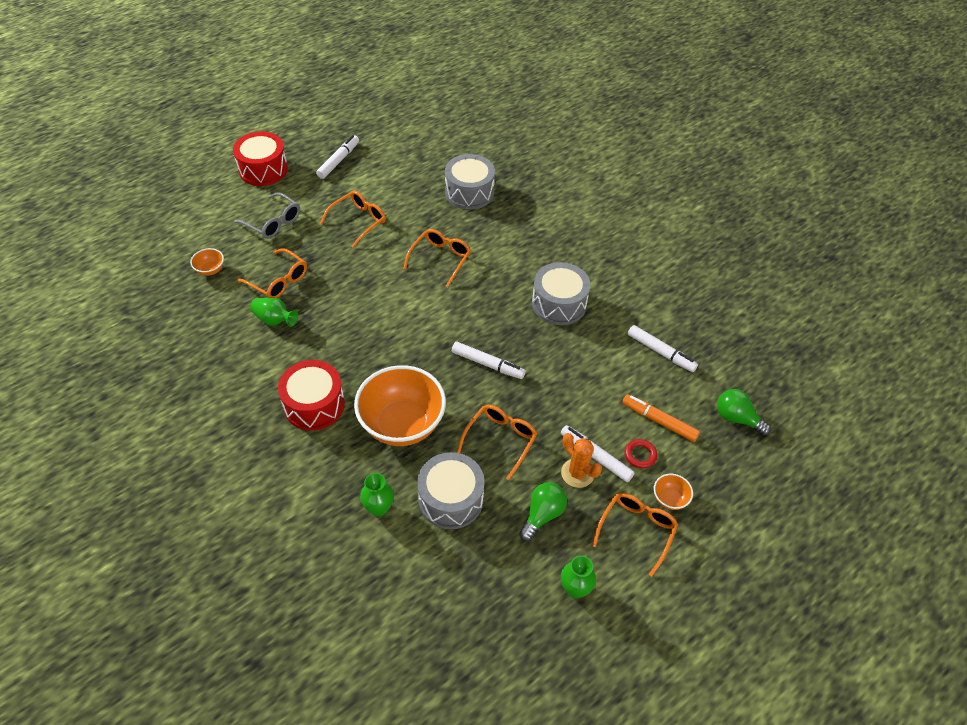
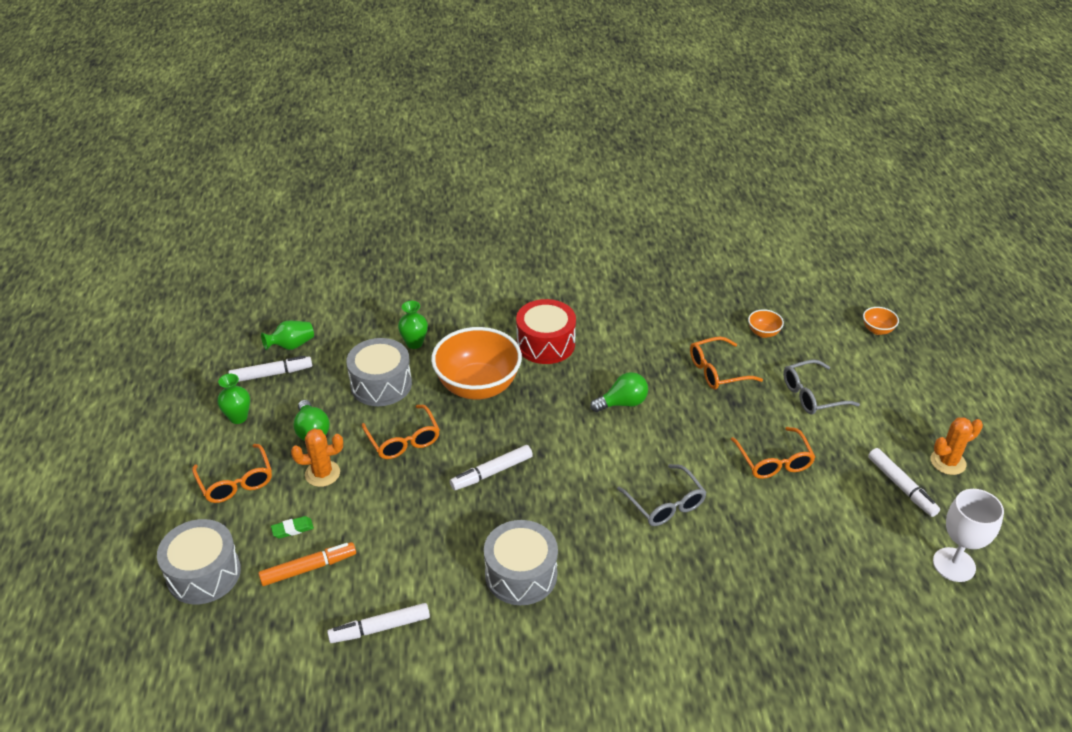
camera: 125 degrees right, 10 degrees down
red drum [233,132,288,186] -> none
green vase [250,297,298,327] -> green vase moved to [261,321,314,350]
orange glasses [403,229,471,287] -> grey glasses [617,464,707,526]
grey drum [445,154,495,210] -> grey drum moved to [157,519,241,605]
white marker [561,425,635,482] -> white marker moved to [228,356,312,382]
red ring [625,439,657,468] -> green eraser [271,516,314,539]
orange bowl [654,474,693,510] -> orange bowl moved to [863,307,899,335]
green light bulb [717,389,771,436] -> green light bulb moved to [590,372,648,412]
none -> orange cactus [931,417,983,475]
none -> white goblet [933,489,1004,582]

